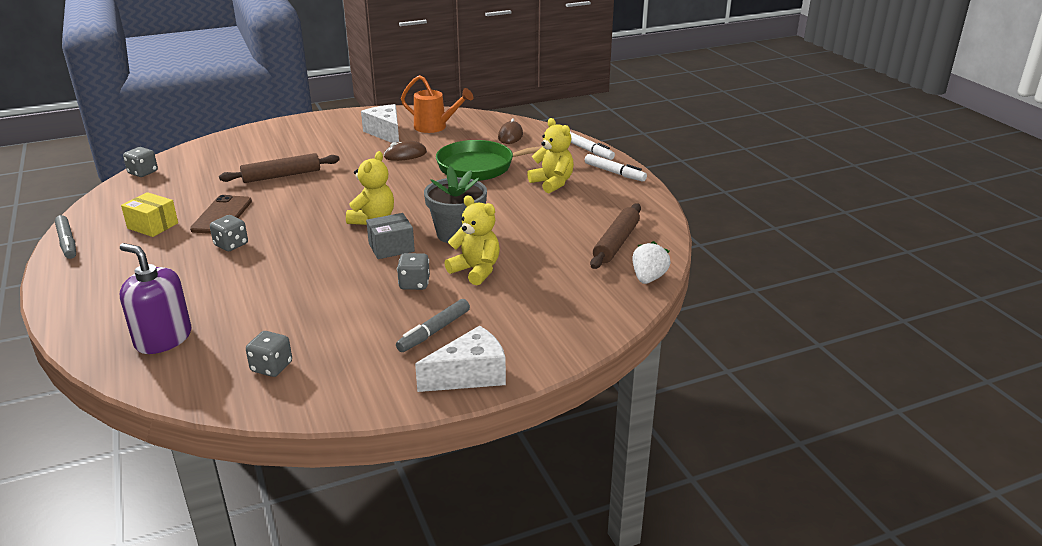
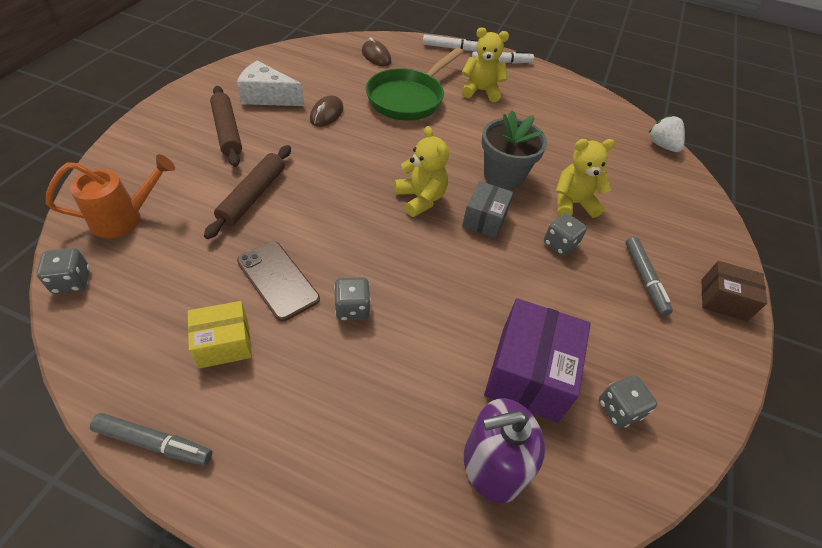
camera: 50 degrees left, 20 degrees up
orange watering can [401,75,473,133] -> orange watering can moved to [46,154,175,238]
white cheese [415,326,506,392] -> brown box [701,261,767,321]
brown rolling pin [590,204,641,269] -> brown rolling pin moved to [210,86,242,167]
none -> purple box [484,298,591,422]

